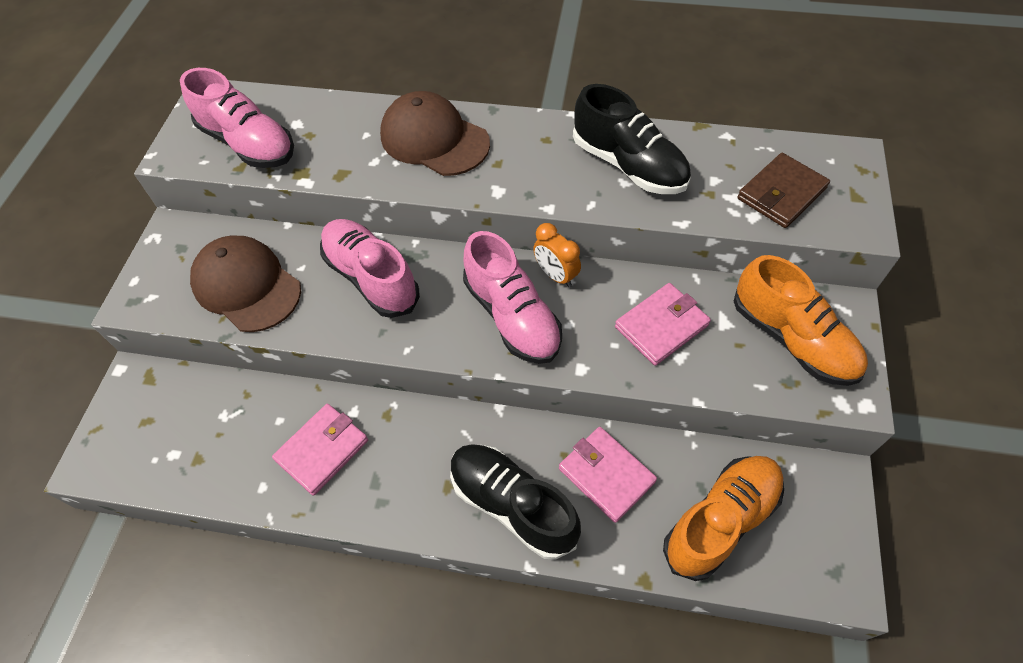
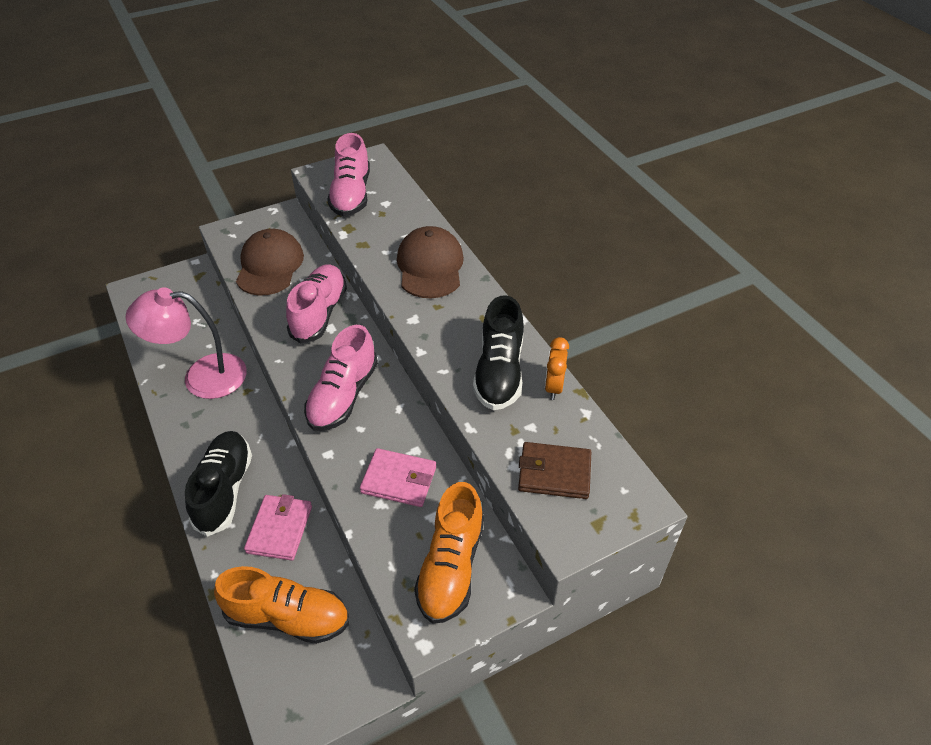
camera: 50 degrees right, 10 degrees down
pink wallet [272,404,368,496] -> pink lamp [125,287,247,399]
orange clock [533,223,581,287] -> orange clock moved to [545,337,569,400]

